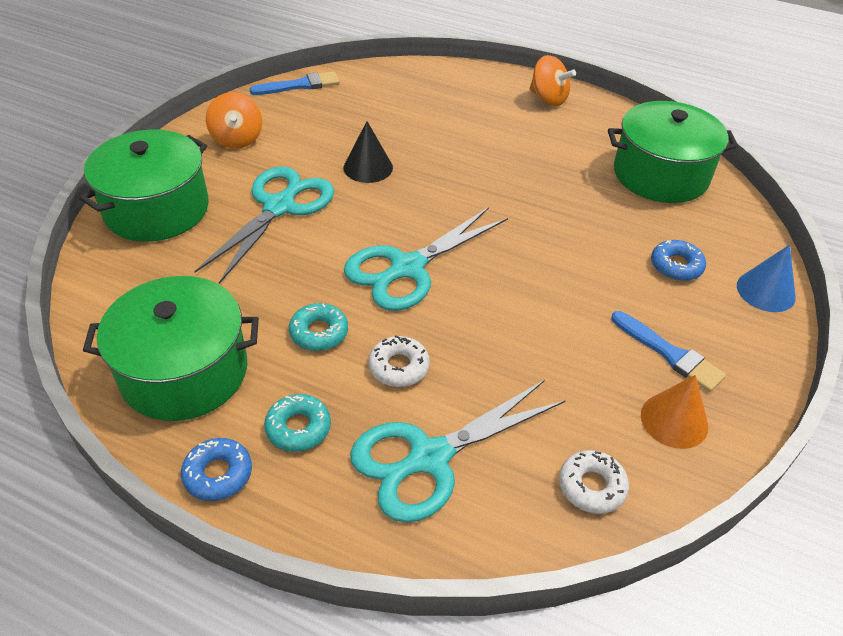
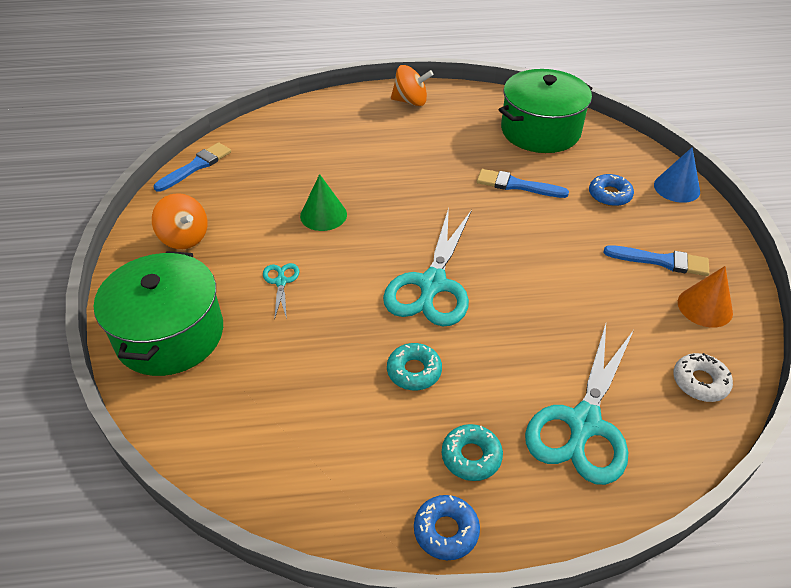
camera: 30 degrees left, 0 degrees up
green pot [83,276,259,421] -> none
turquoise scissors [194,167,334,284] -> turquoise scissors [263,263,299,320], size x0.44
black cone [344,121,393,183] -> green cone [300,174,347,231]
white donut [369,335,430,387] -> none
none -> blue brush [477,169,569,198]

